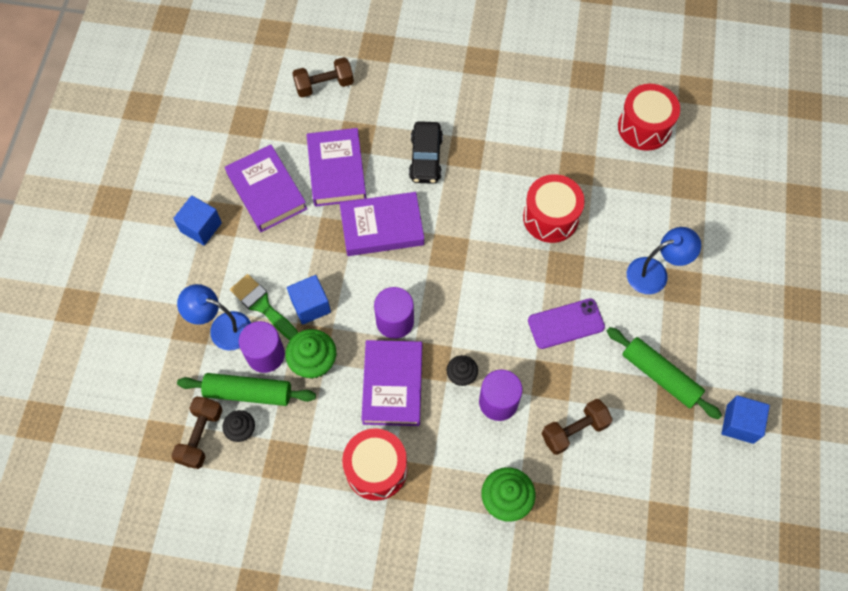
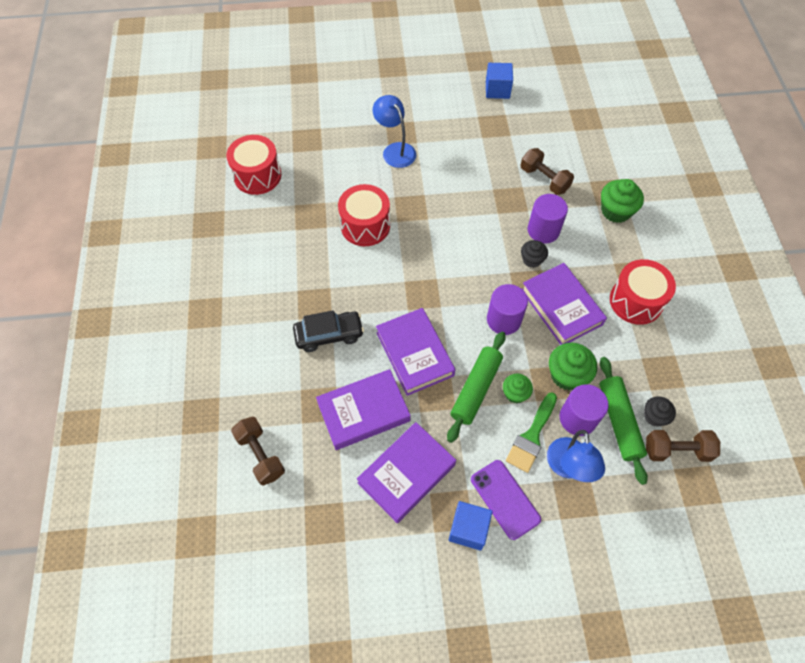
camera: 105 degrees left, 5 degrees down
blue cube [287,275,331,325] -> green cupcake [503,374,533,403]
purple book [361,340,422,426] -> purple book turned 75 degrees clockwise [522,263,607,345]
purple phone [528,298,605,349] -> purple phone moved to [471,460,541,540]
green rolling pin [607,327,722,419] -> green rolling pin moved to [447,332,506,443]

